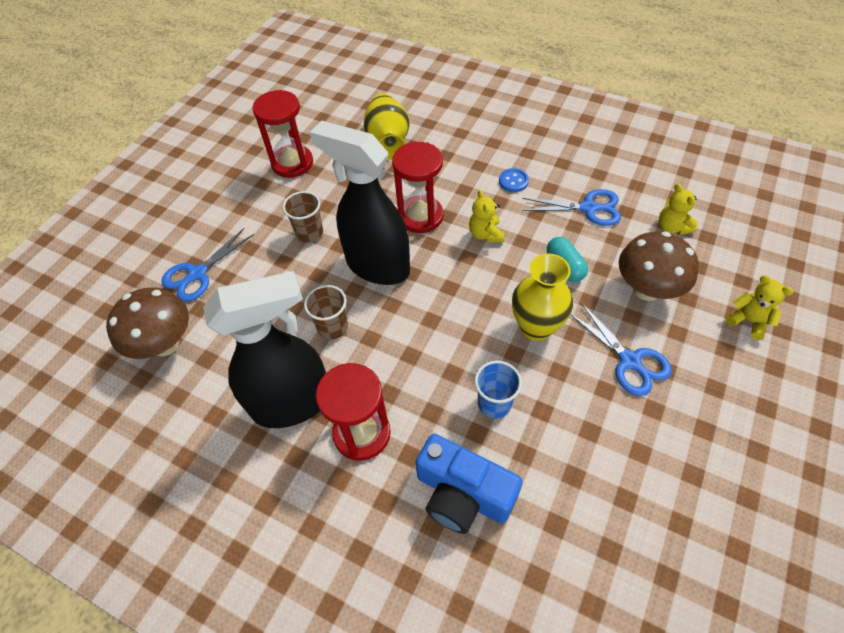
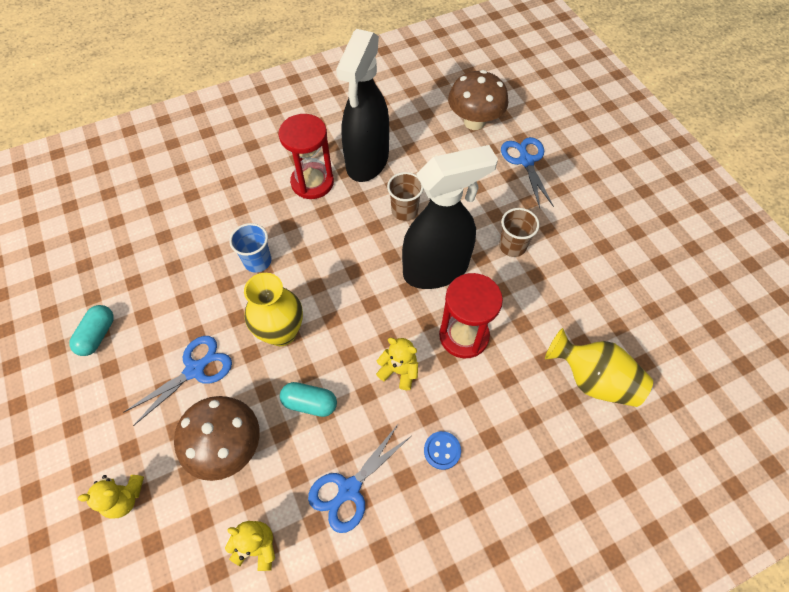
camera: 125 degrees right, 5 degrees up
red hourglass [252,90,313,178] -> none
blue camera [415,434,523,534] -> none
blue scissors [570,303,672,396] -> blue scissors turned 135 degrees clockwise [124,336,232,426]
none -> turquoise capsule [69,305,114,356]

